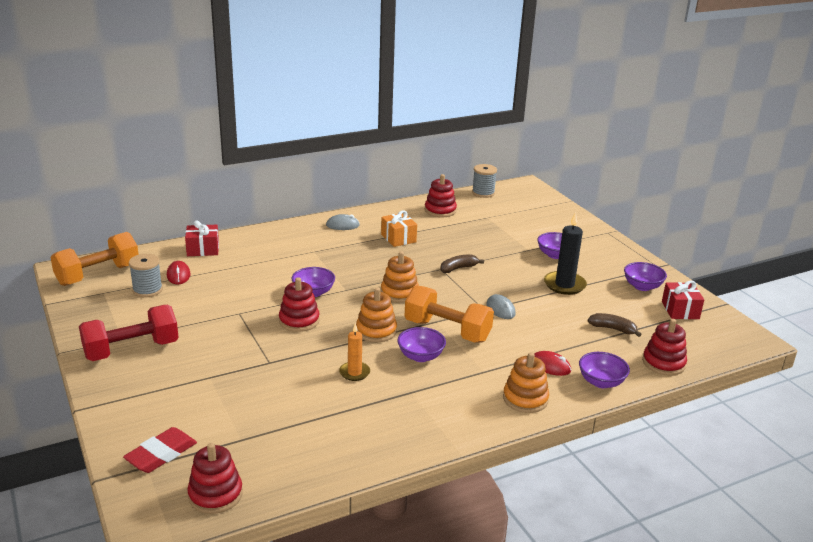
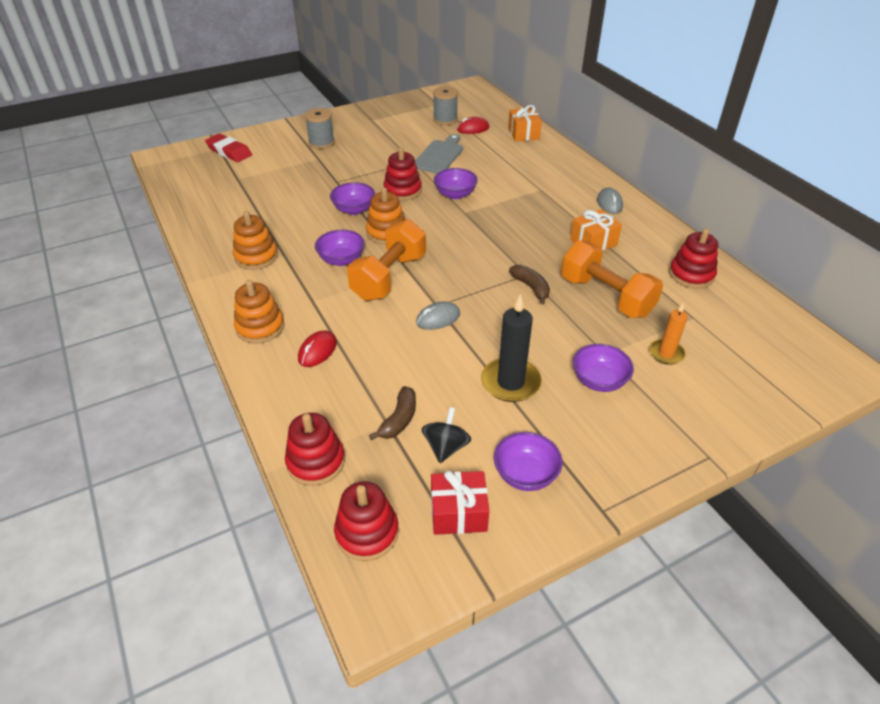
camera: 90 degrees right, 15 degrees up
orange dumbbell [51,232,139,286] -> orange dumbbell moved to [561,240,663,318]
red dumbbell [79,305,179,361] -> none
red gift [185,220,219,256] -> orange gift [508,105,542,142]
red stacking toy [187,443,243,514] -> red stacking toy moved to [334,481,399,561]
orange candle [339,323,370,381] -> orange candle moved to [649,303,688,365]
orange stacking toy [381,251,419,303] -> orange stacking toy moved to [233,211,278,270]
grey spool [472,164,497,198] -> grey spool moved to [305,108,335,149]
purple bowl [579,352,630,388] -> purple bowl moved to [330,182,375,215]
none -> grey cutting board [415,134,463,174]
none -> black spinning top [421,407,471,463]

